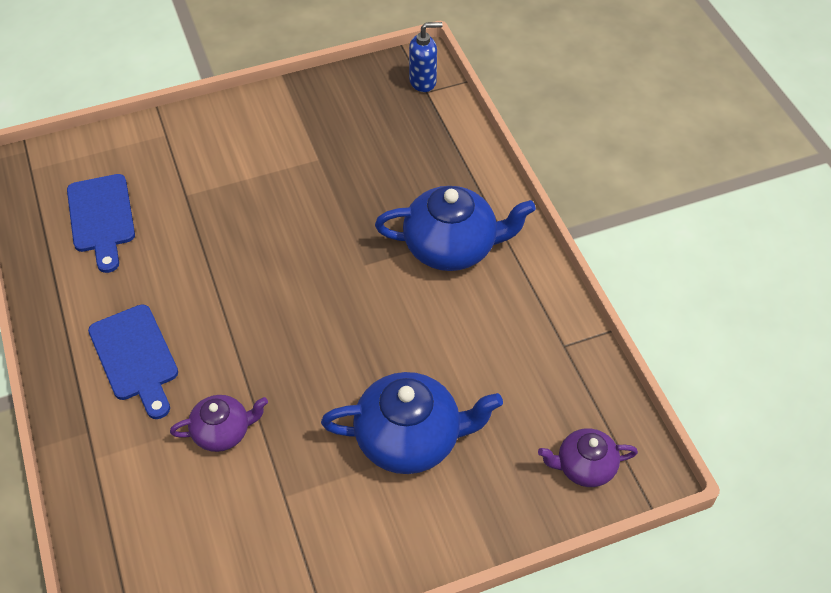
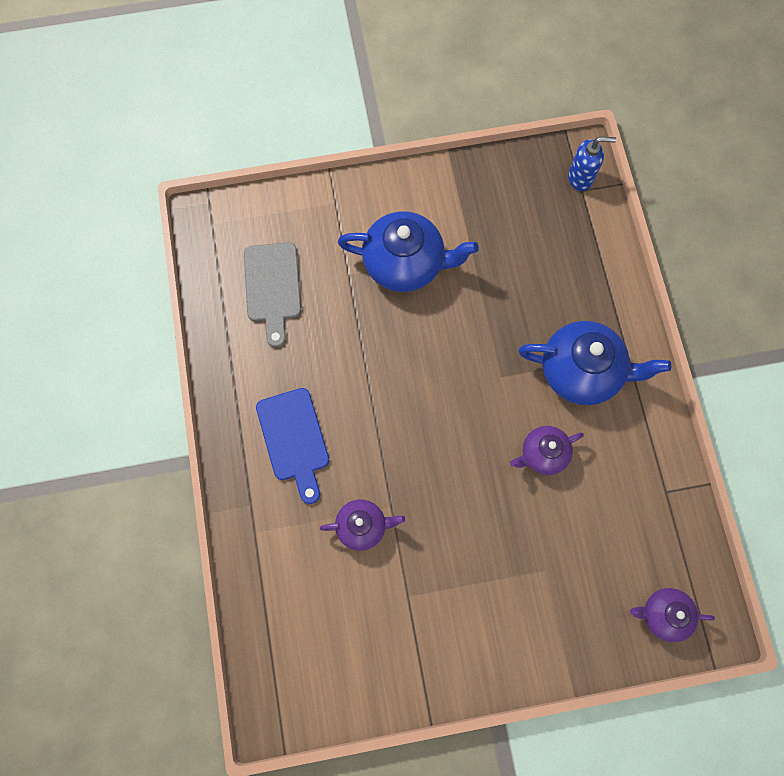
camera: 10 degrees right, 20 degrees up
blue cutting board [67,174,135,273] -> grey cutting board [244,242,301,348]
blue teapot [321,372,503,474] -> blue teapot moved to [338,211,479,292]
none -> purple teapot [510,426,584,475]

